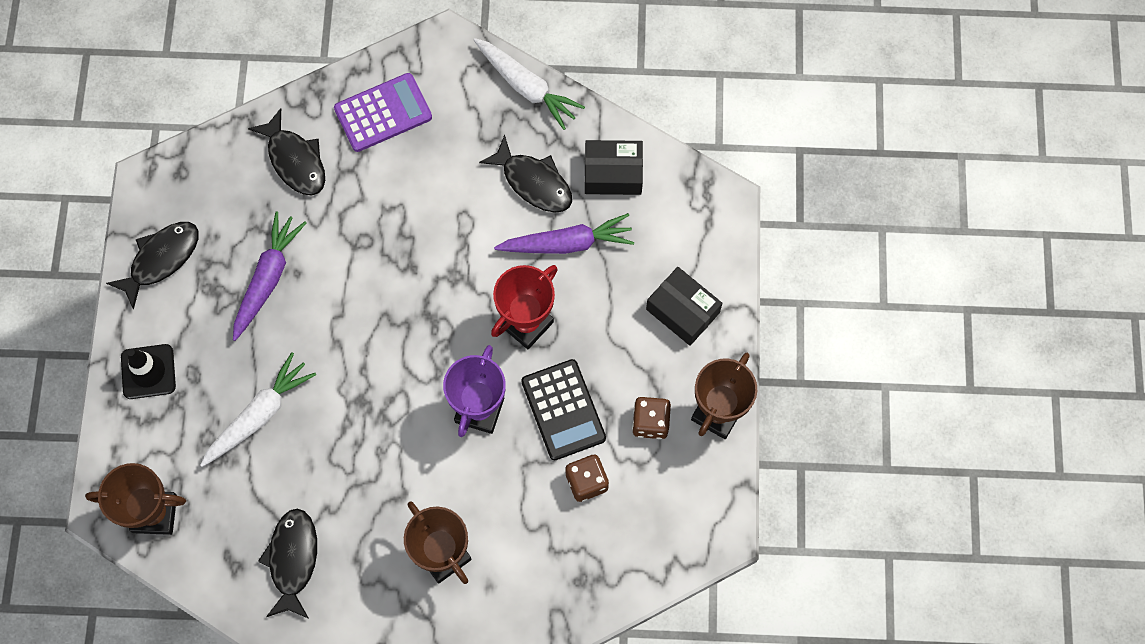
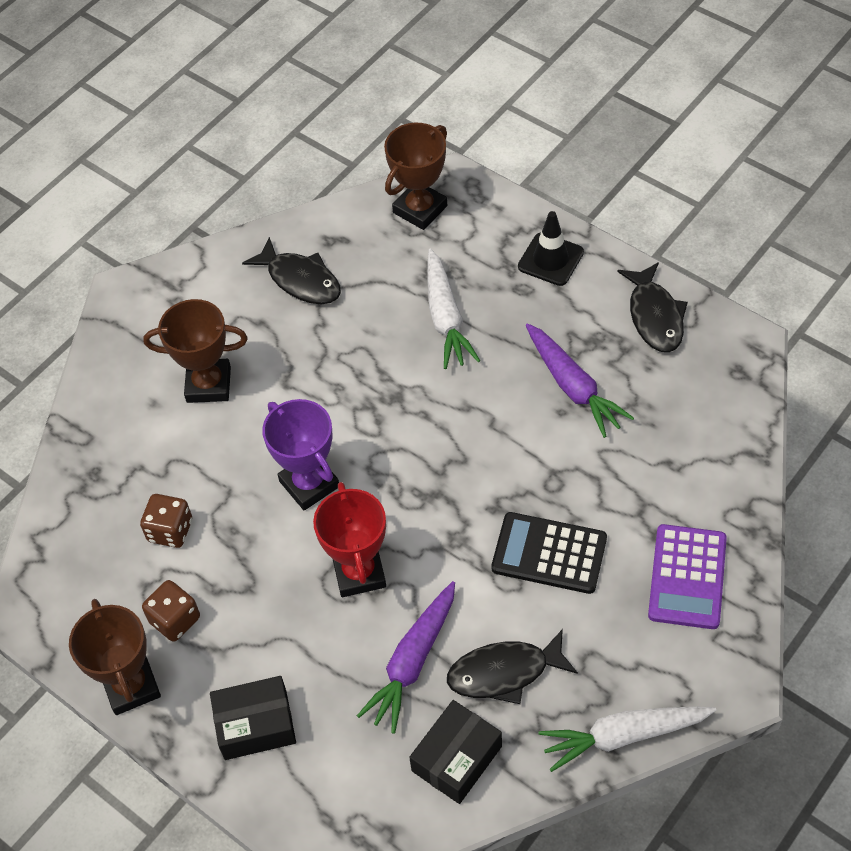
camera: 130 degrees right, 15 degrees down
black fish [248,108,325,196] -> none
black calculator [521,359,606,460] -> black calculator moved to [491,512,607,594]

